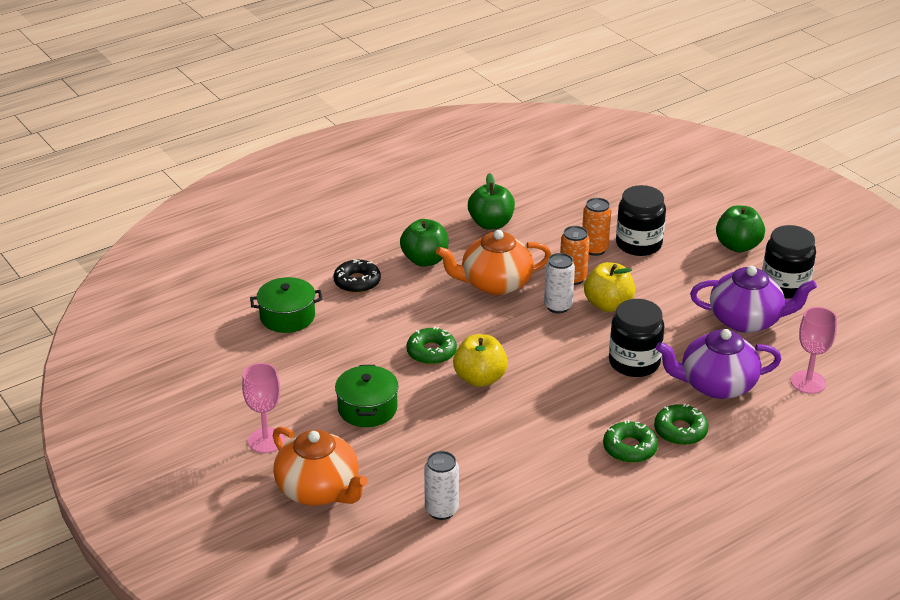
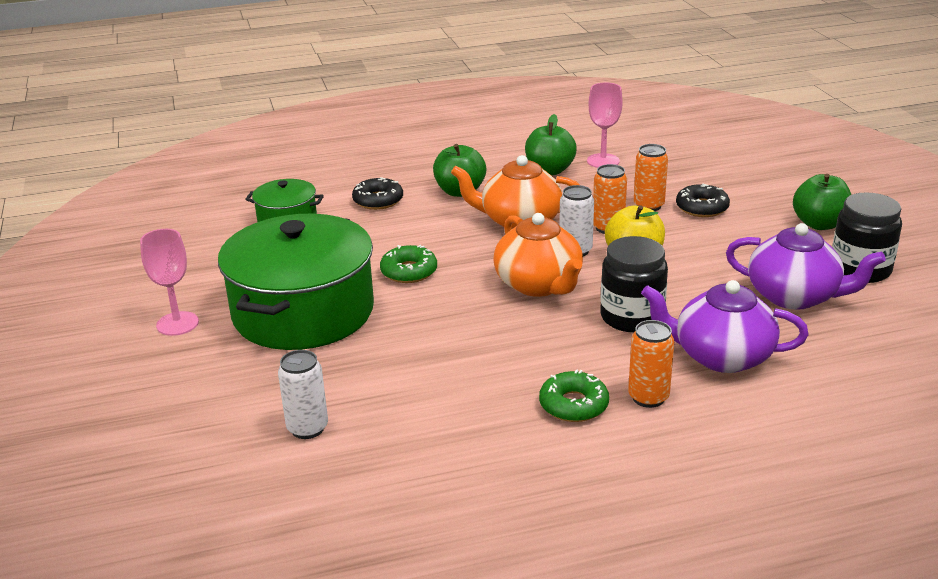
camera: 20 degrees right, 5 degrees down
orange teapot [273,427,368,506] -> orange teapot moved to [493,213,583,297]
green pot [335,365,399,427] -> green pot [218,214,374,350], size x2.06
yellow apple [453,334,508,387] -> none
black jar [616,185,666,256] -> black donut [676,183,730,217]
green donut [654,403,708,445] -> orange can [628,320,674,408]
pink goblet [791,307,837,394] -> pink goblet moved to [587,82,623,168]

